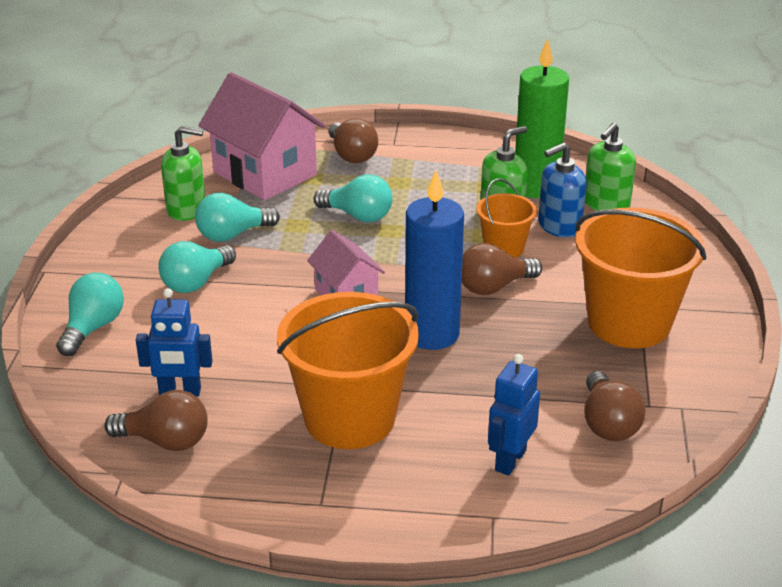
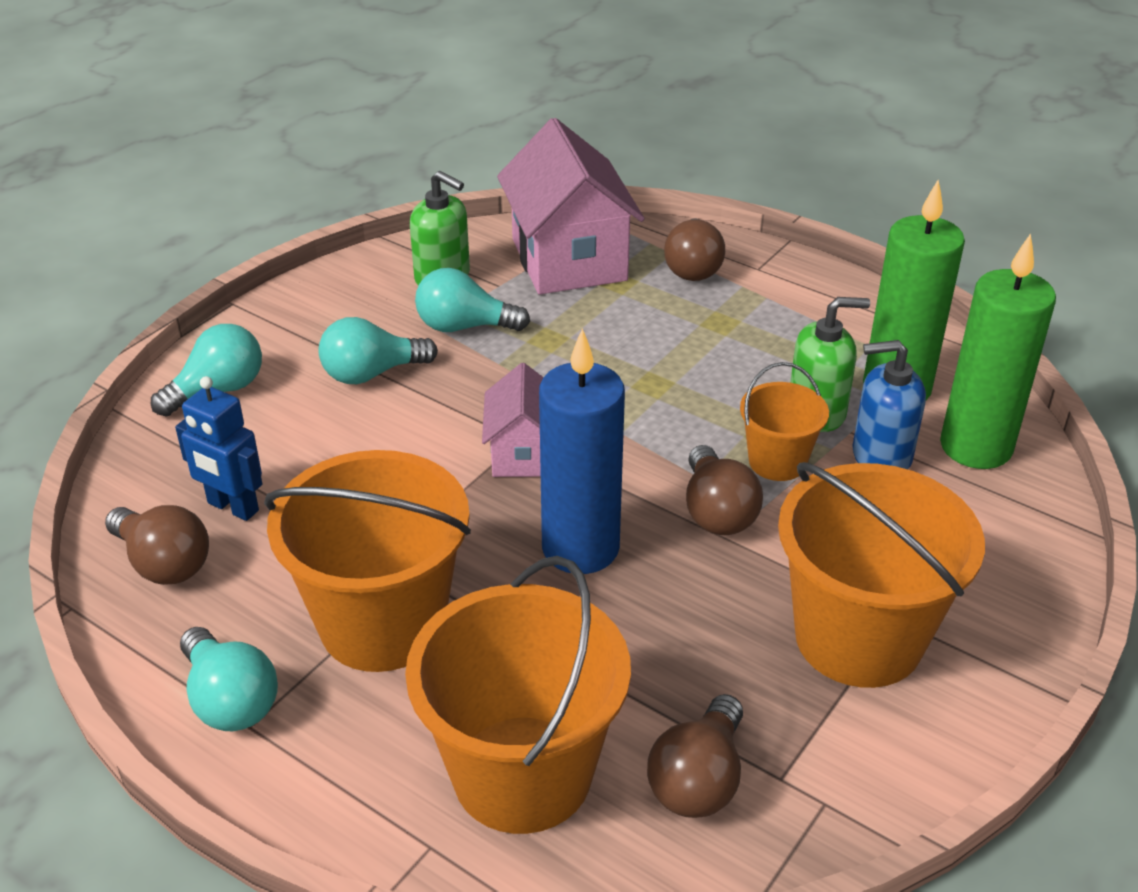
camera: 30 degrees right, 5 degrees up
turquoise light bulb [313,174,393,222] -> turquoise light bulb moved to [180,627,278,731]
brown light bulb [462,243,542,295] -> brown light bulb turned 105 degrees counterclockwise [686,445,763,535]
blue robot [488,354,540,476] -> orange bucket [405,556,631,834]
green soap dispenser [585,123,636,211] -> green candle [940,233,1056,469]

